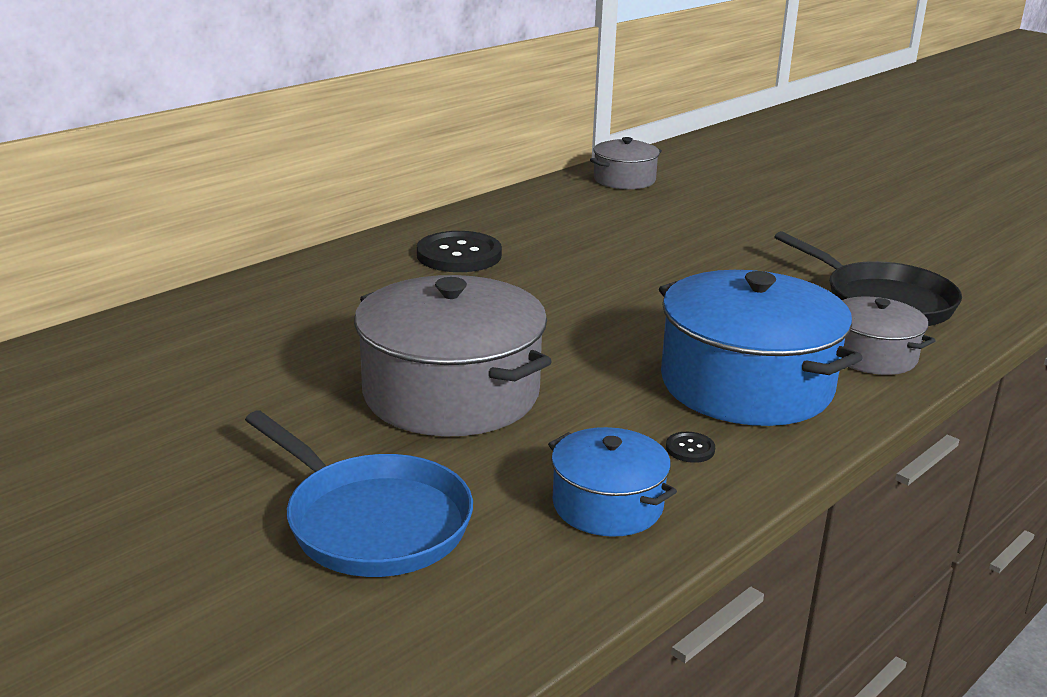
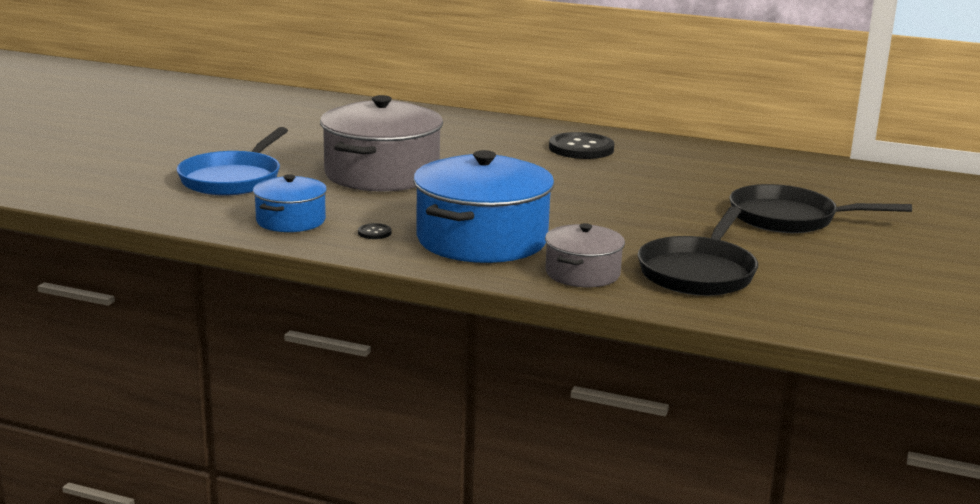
camera: 65 degrees right, 5 degrees down
grey pot [590,137,662,189] -> none
none -> black pan [729,184,912,233]

